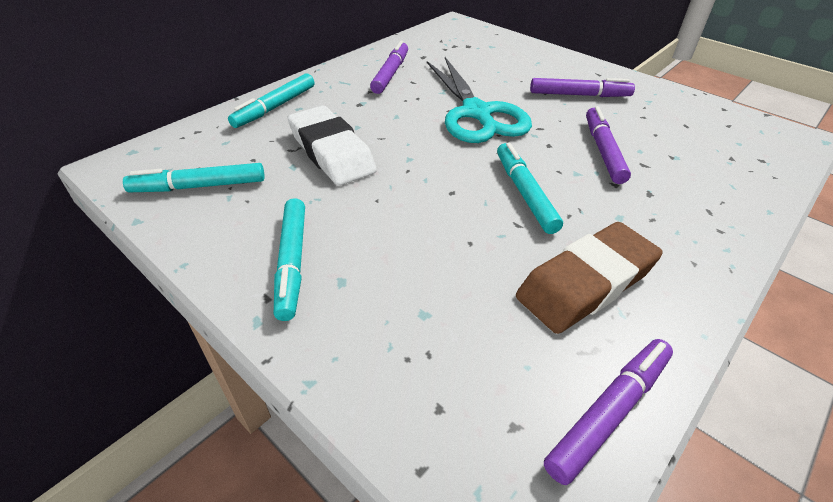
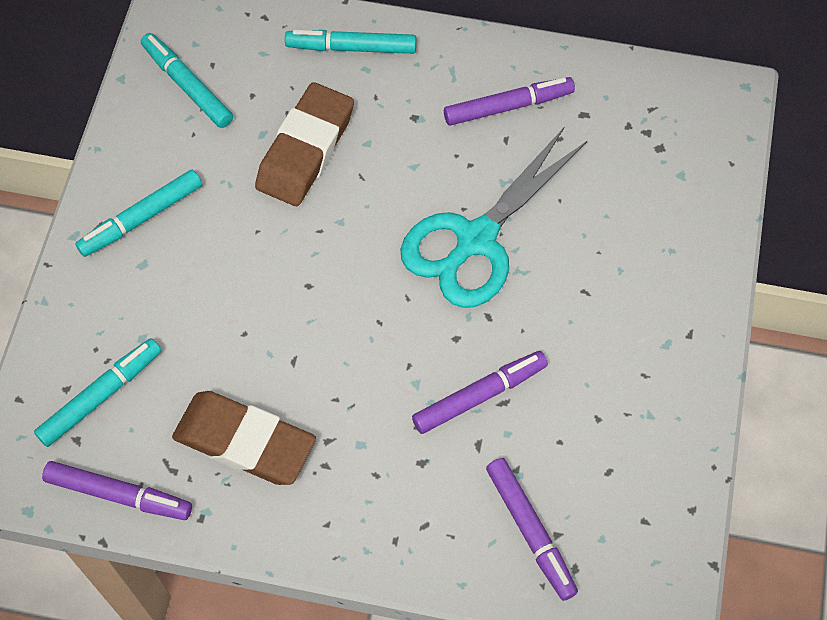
camera: 60 degrees right, 20 degrees up
white eraser [288,106,377,186] -> brown eraser [255,82,354,206]
turquoise marker [497,142,563,234] -> turquoise marker moved to [34,338,161,447]
purple marker [530,78,635,97] -> purple marker moved to [486,458,578,601]

